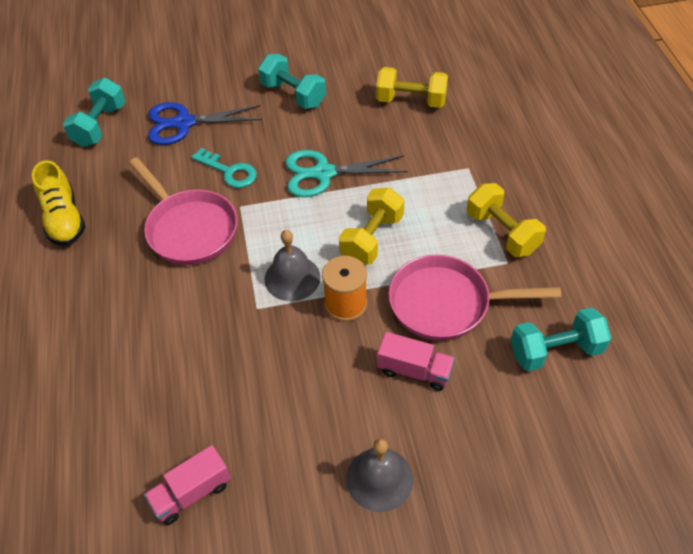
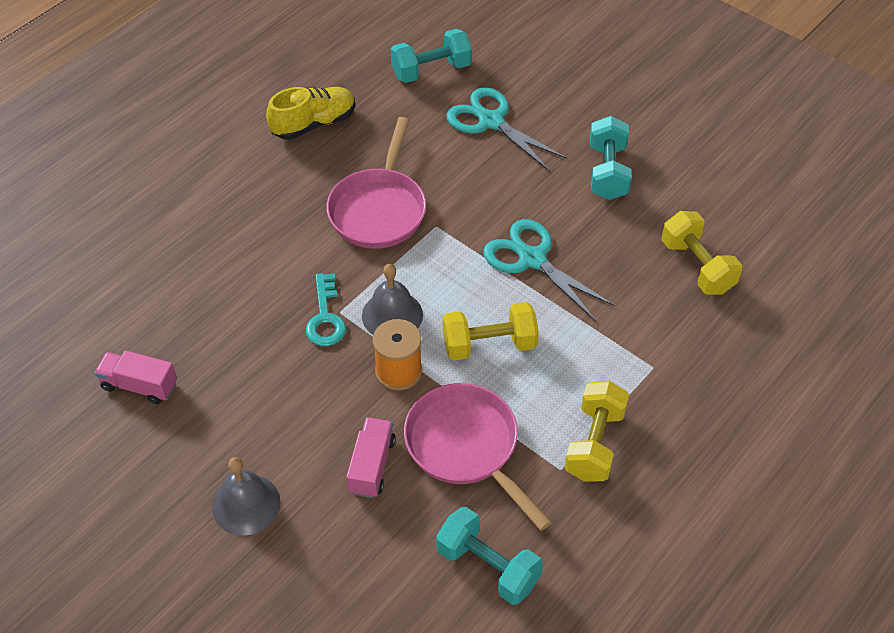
camera: 50 degrees right, 0 degrees up
yellow shoe [32,160,86,246] -> yellow shoe turned 150 degrees counterclockwise [266,87,355,140]
blue scissors [148,102,262,145] -> turquoise scissors [446,87,567,171]
turquoise key [191,148,257,188] -> turquoise key moved to [306,273,346,346]
pink truck [377,332,455,391] -> pink truck turned 150 degrees counterclockwise [346,417,396,498]

